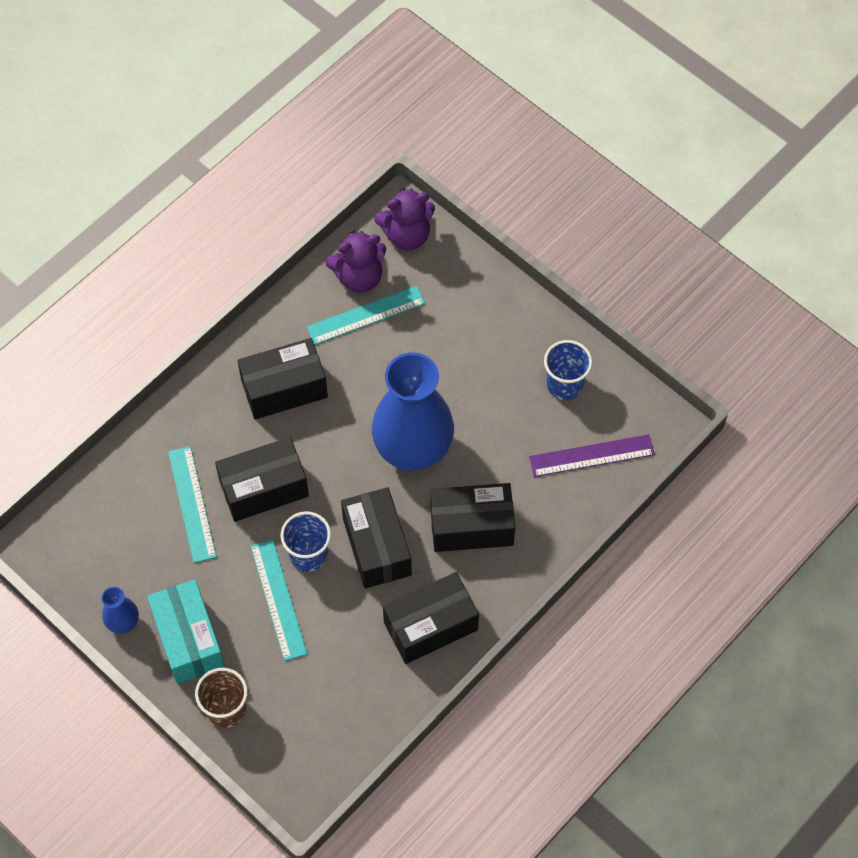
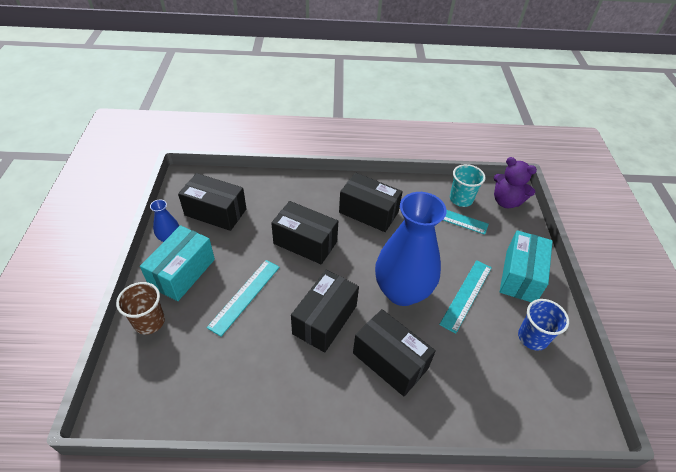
camera: 45 degrees right, 15 degrees down
turquoise ruler [168,446,216,563] -> turquoise ruler moved to [439,260,492,334]
blue cup [281,512,331,572] -> none
purple teddy bear [326,230,386,293] -> turquoise cup [450,164,485,207]
black box [383,572,479,664] -> black box moved to [178,173,246,231]
purple ruler [529,434,655,477] -> none
none -> turquoise box [500,230,553,302]

